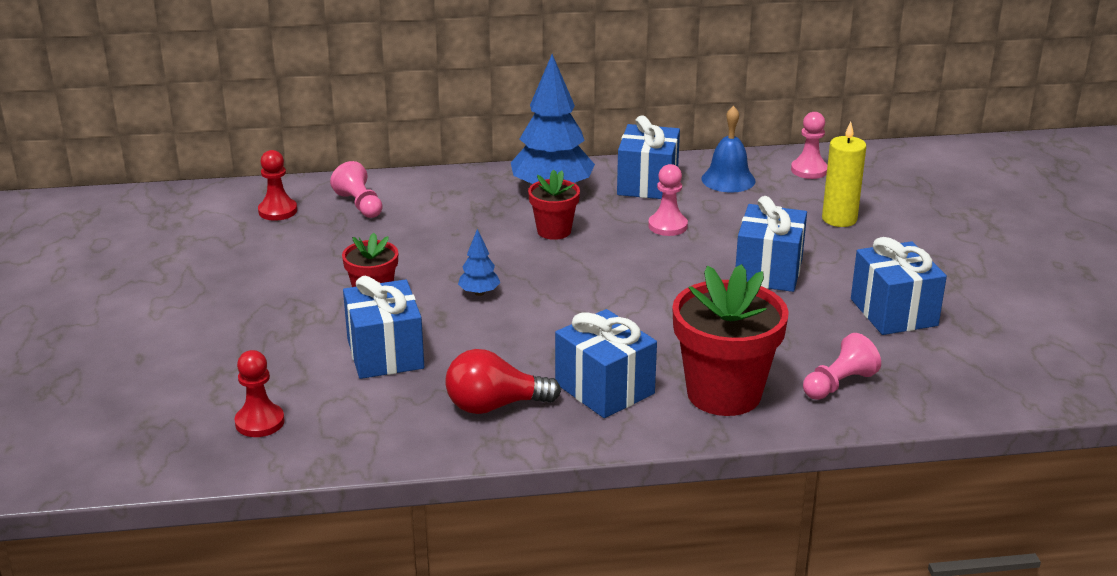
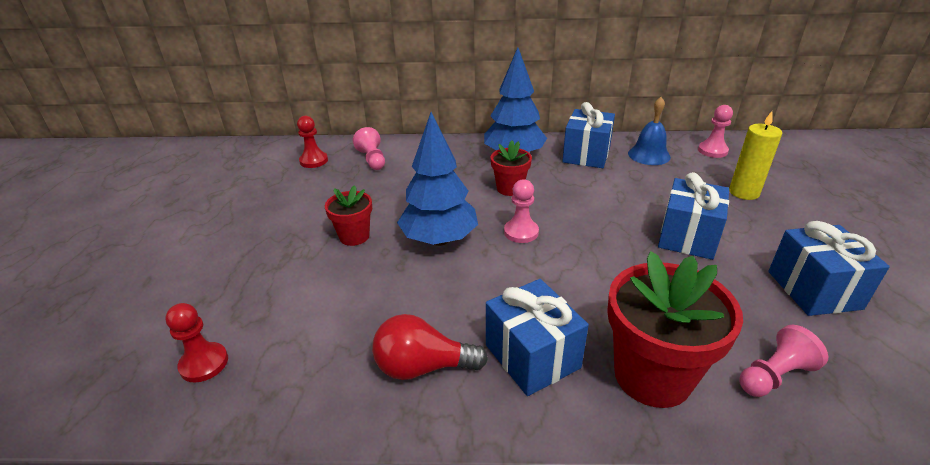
camera: 10 degrees right, 5 degrees up
blue gift [343,276,424,379] -> none
blue tree [458,229,500,296] -> blue tree [397,112,478,246], size x2.25
pink pawn [648,164,688,236] -> pink pawn moved to [504,179,539,243]

